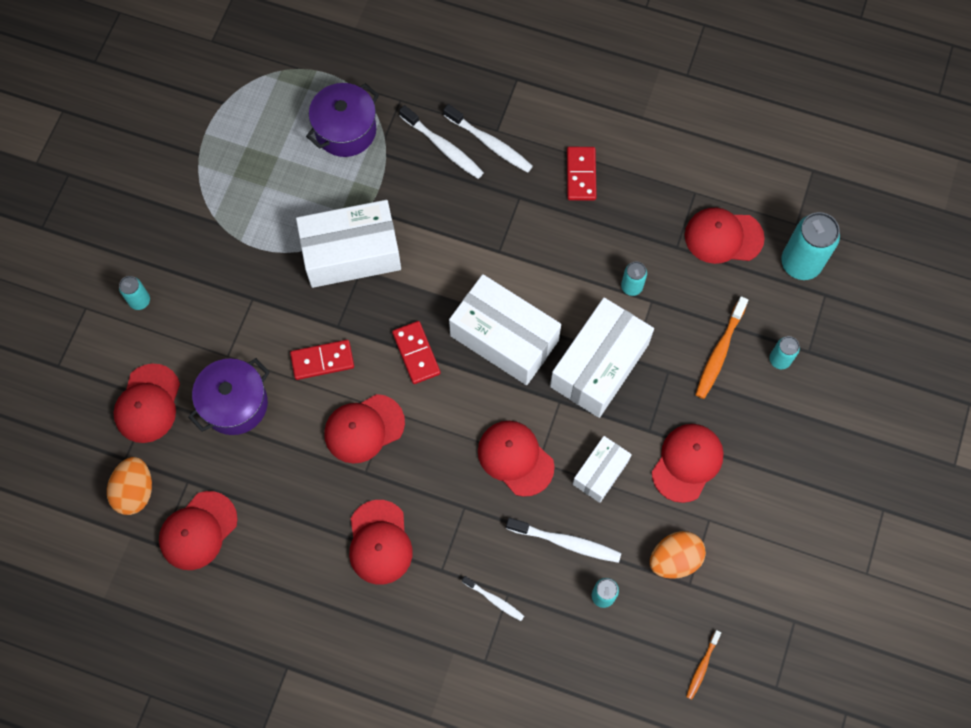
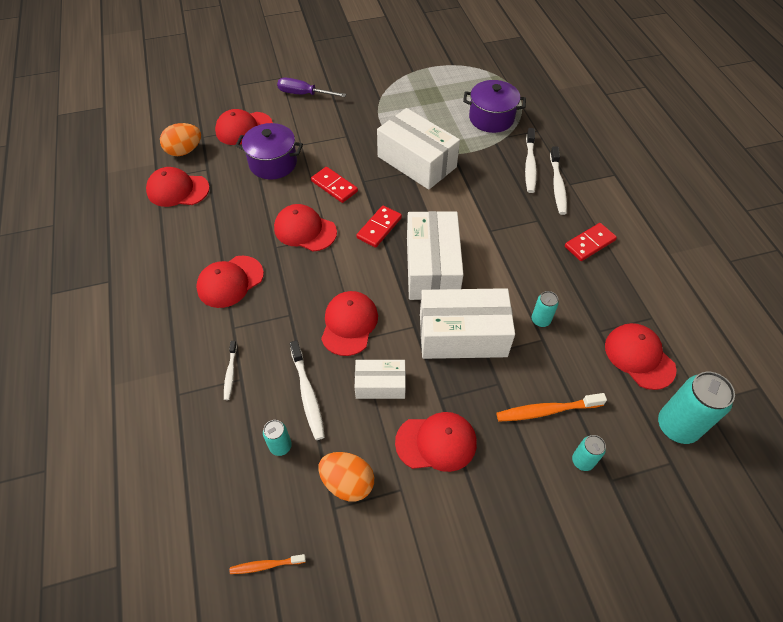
camera: 55 degrees right, 15 degrees down
turquoise can [119,276,150,310] -> purple screwdriver [277,77,346,97]

